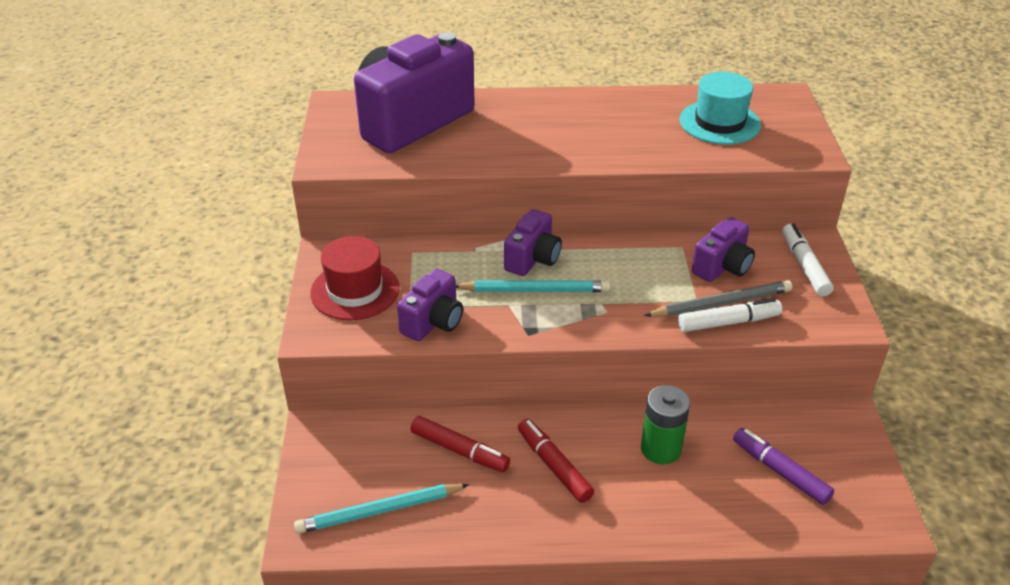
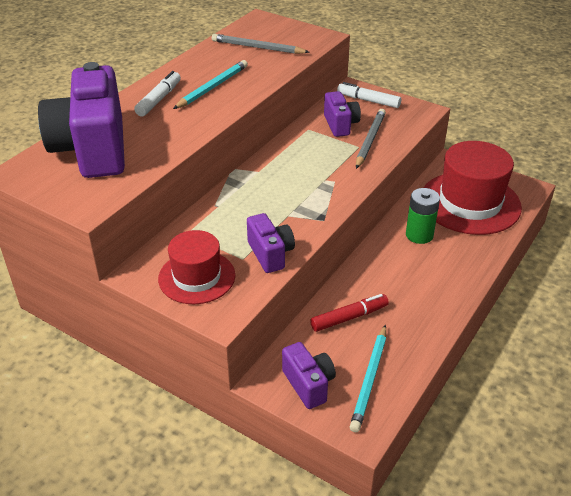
camera: 55 degrees left, 0 degrees up
turquoise pencil [456,280,610,292] -> turquoise pencil moved to [173,60,248,109]
purple camera [504,209,562,276] -> purple camera moved to [282,342,336,409]
red marker [518,419,594,503] -> none
white marker [678,298,782,332] -> white marker moved to [134,71,181,116]
turquoise hat [680,72,761,145] -> grey pencil [212,34,309,54]
purple marker [733,428,835,505] -> red hat [424,141,522,235]

